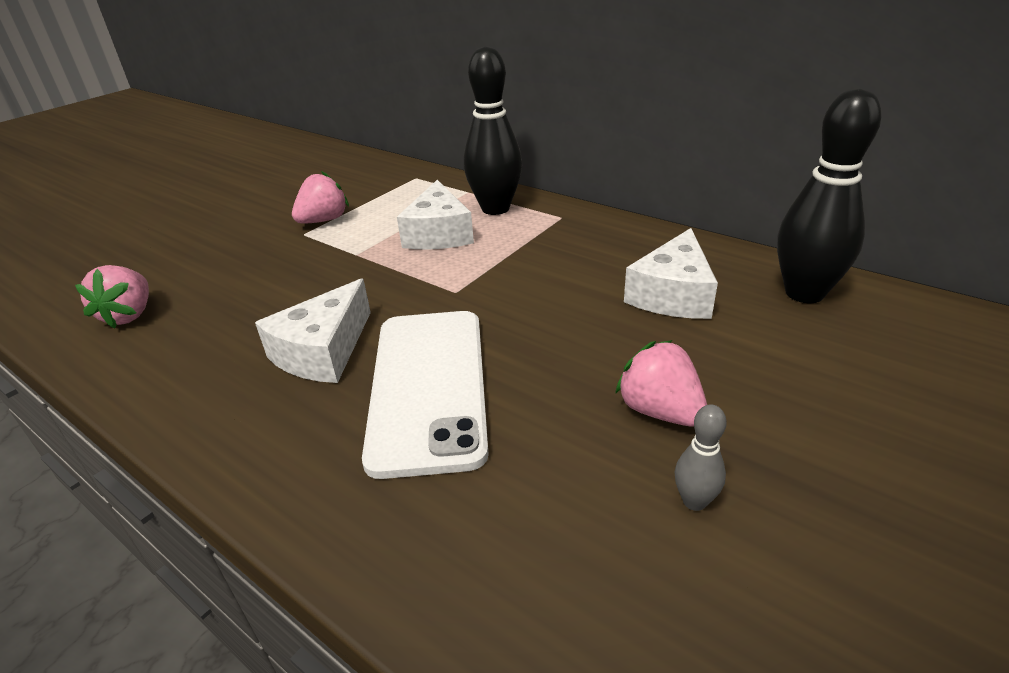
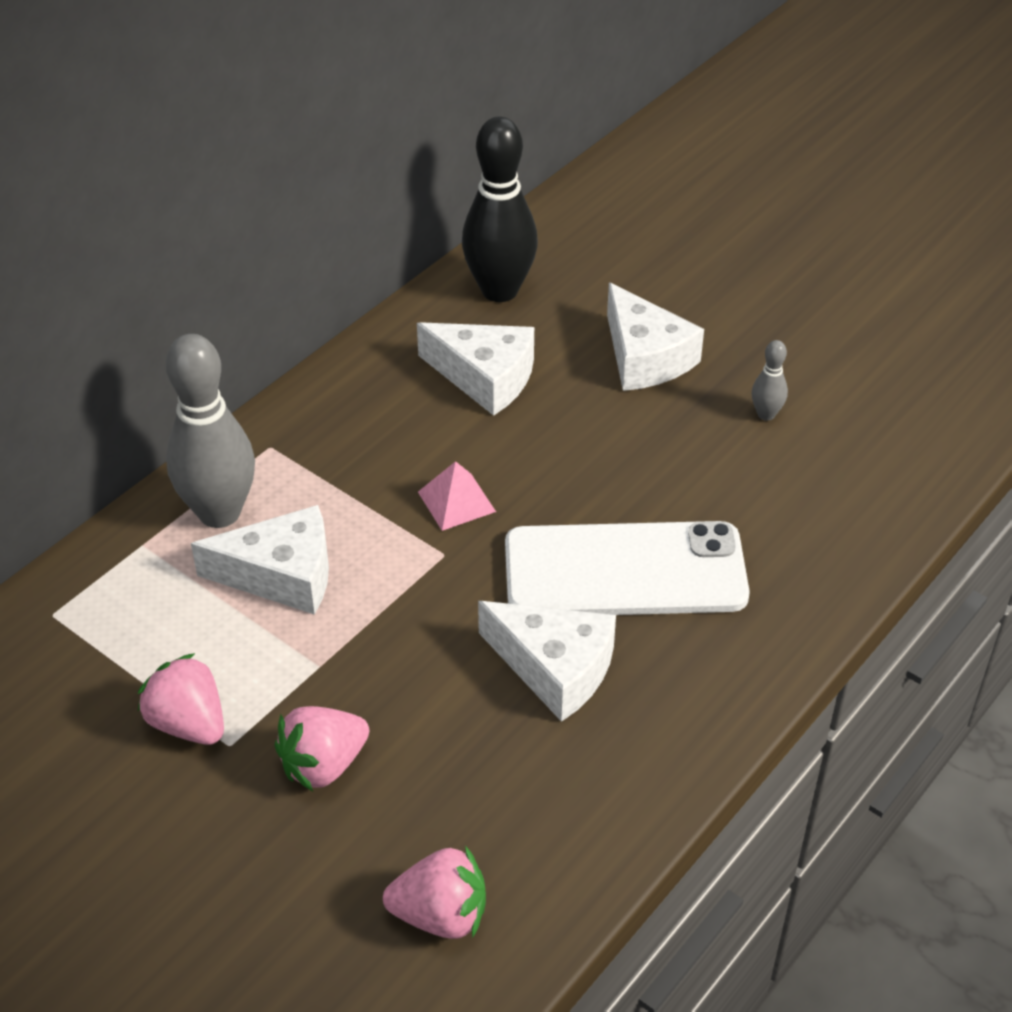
camera: 90 degrees left, 10 degrees up
black bowling pin [464,46,522,215] -> grey bowling pin [166,334,255,528]
pink strawberry [615,340,707,427] -> pink strawberry moved to [274,706,369,791]
none -> pink pyramid [418,461,496,531]
none -> white cheese [607,282,704,391]

